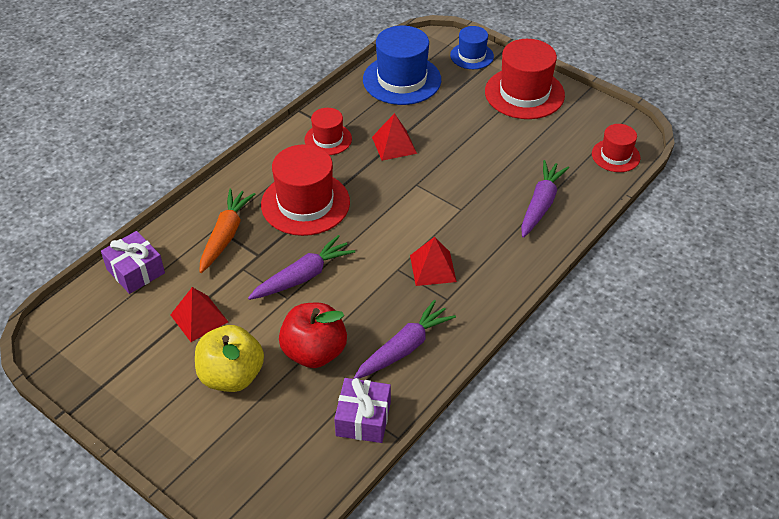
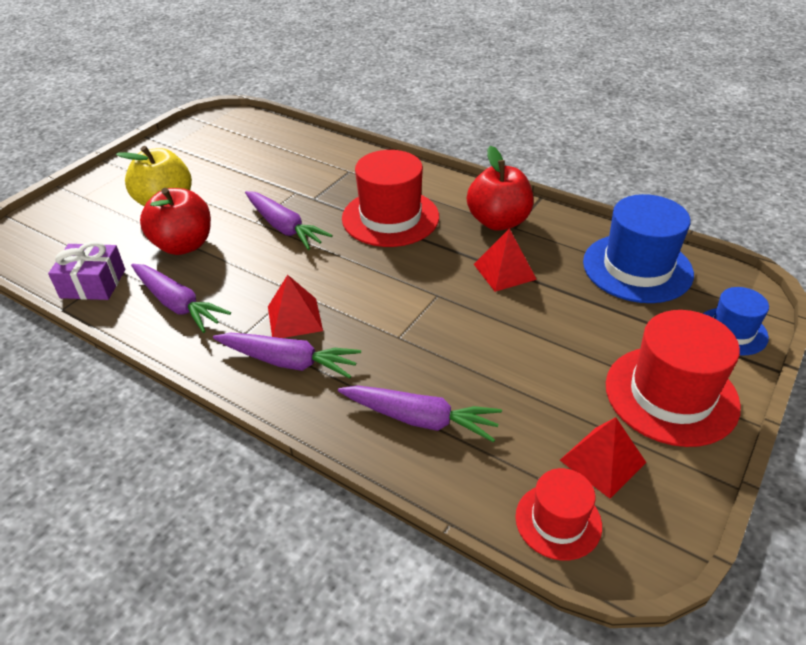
camera: 85 degrees right, 5 degrees down
purple gift [101,231,165,294] -> none
red pyramid [170,287,228,342] -> red pyramid moved to [560,417,646,498]
orange carrot [200,189,255,273] -> none
red hat [305,108,352,155] -> red apple [467,146,533,231]
none -> purple carrot [213,333,361,378]

